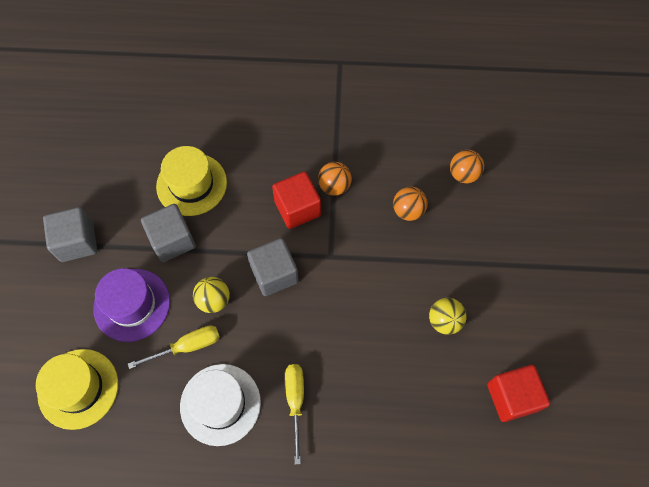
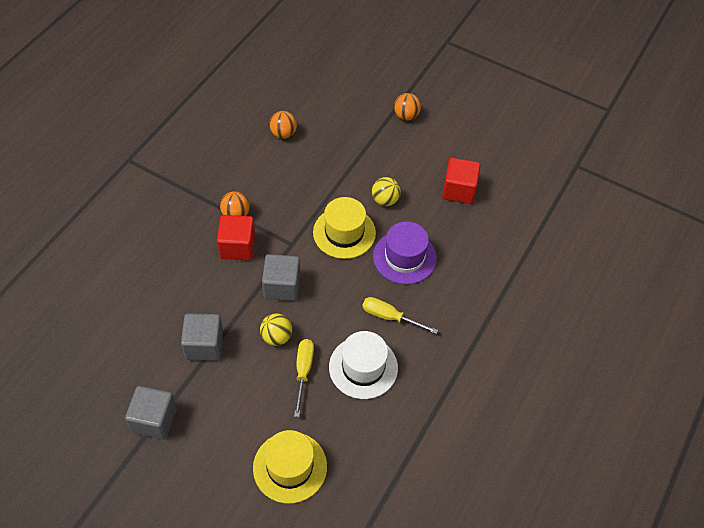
camera: 65 degrees left, 10 degrees down
purple hat [93,268,170,342] -> purple hat moved to [373,221,437,284]
yellow hat [156,146,227,216] -> yellow hat moved to [313,197,376,259]
orange ball [393,186,428,221] -> orange ball moved to [394,93,421,120]

